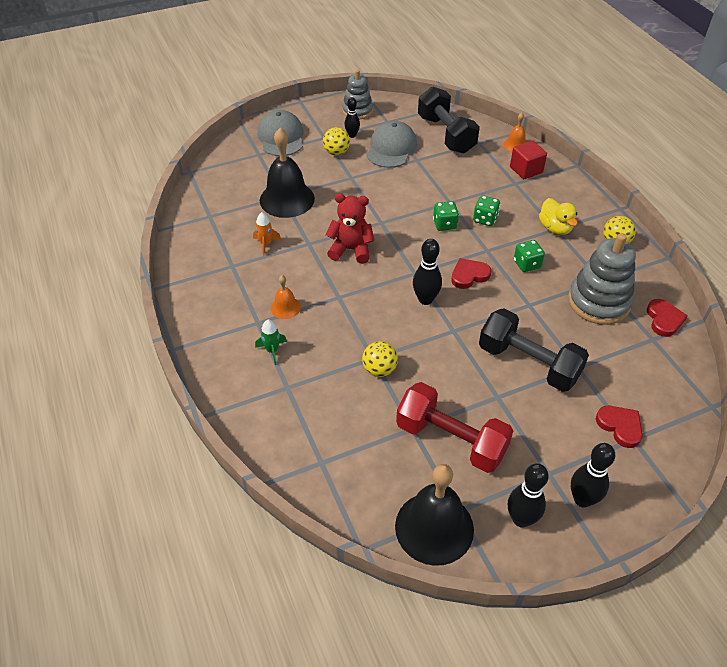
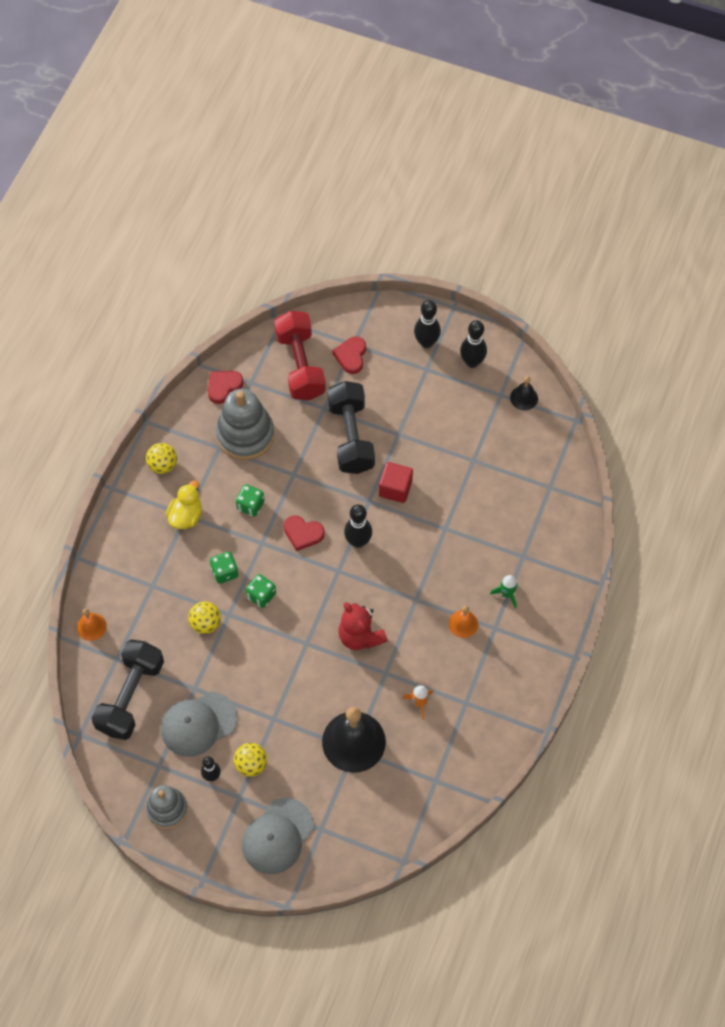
camera: 135 degrees left, 15 degrees up
yellow ball [362,341,398,377] -> yellow ball moved to [188,602,221,634]
black bell [395,464,474,566] -> black bell [510,376,538,410], size x0.48
red dumbbell [396,382,513,473] -> red dumbbell moved to [274,311,326,400]
red cube [510,141,547,179] -> red cube moved to [379,462,413,503]

